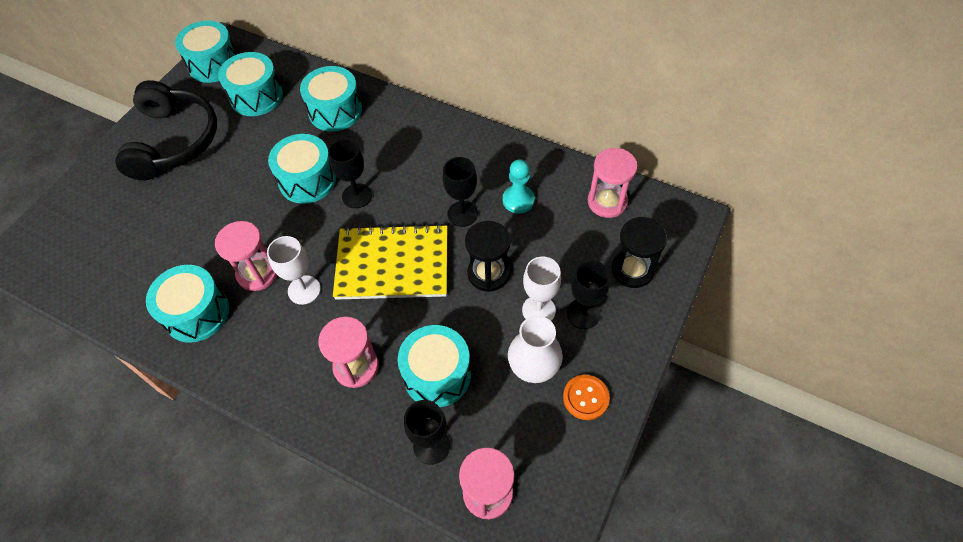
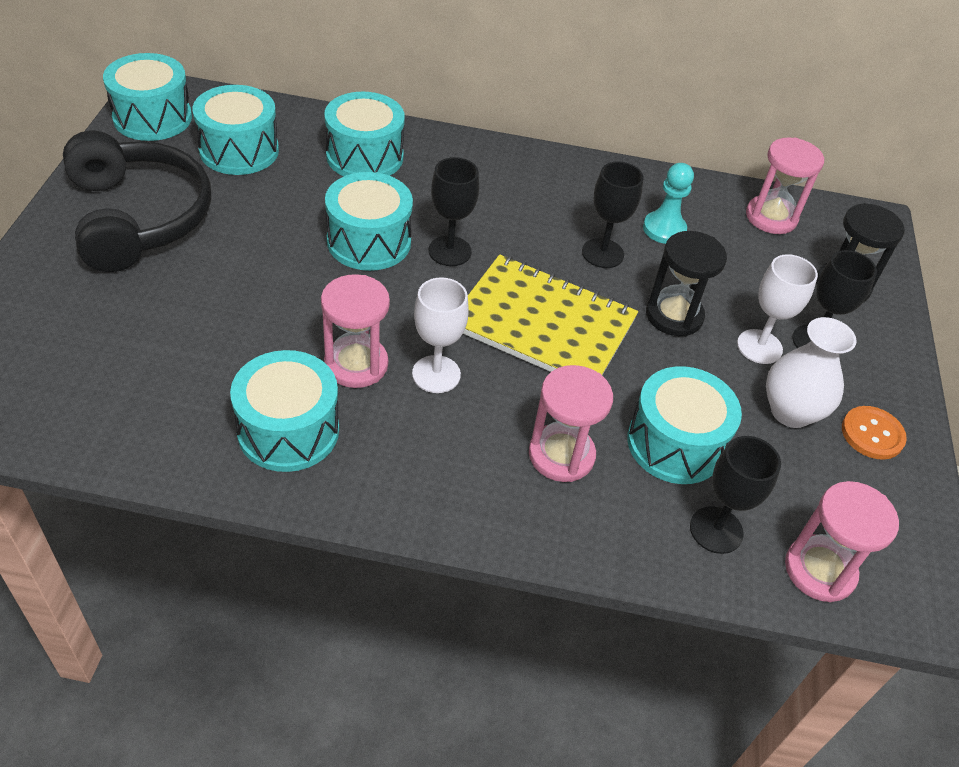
camera: 25 degrees left, 10 degrees down
yellow notebook [333,224,447,300] -> yellow notebook turned 45 degrees clockwise [463,254,638,375]

